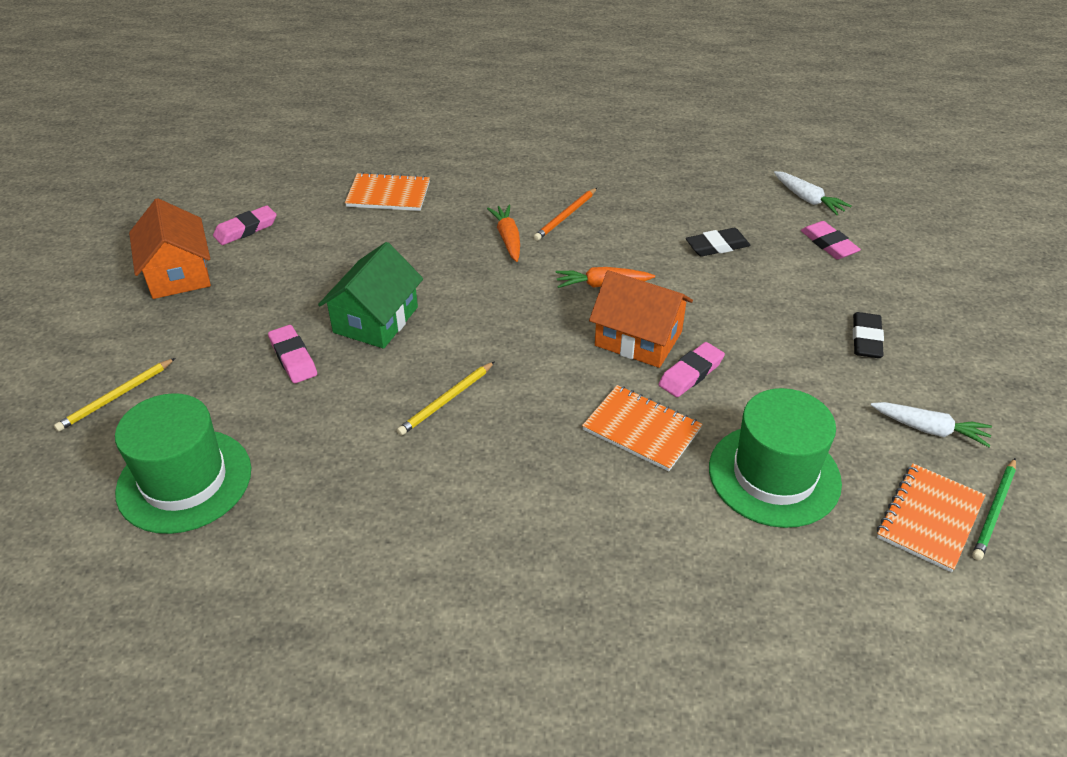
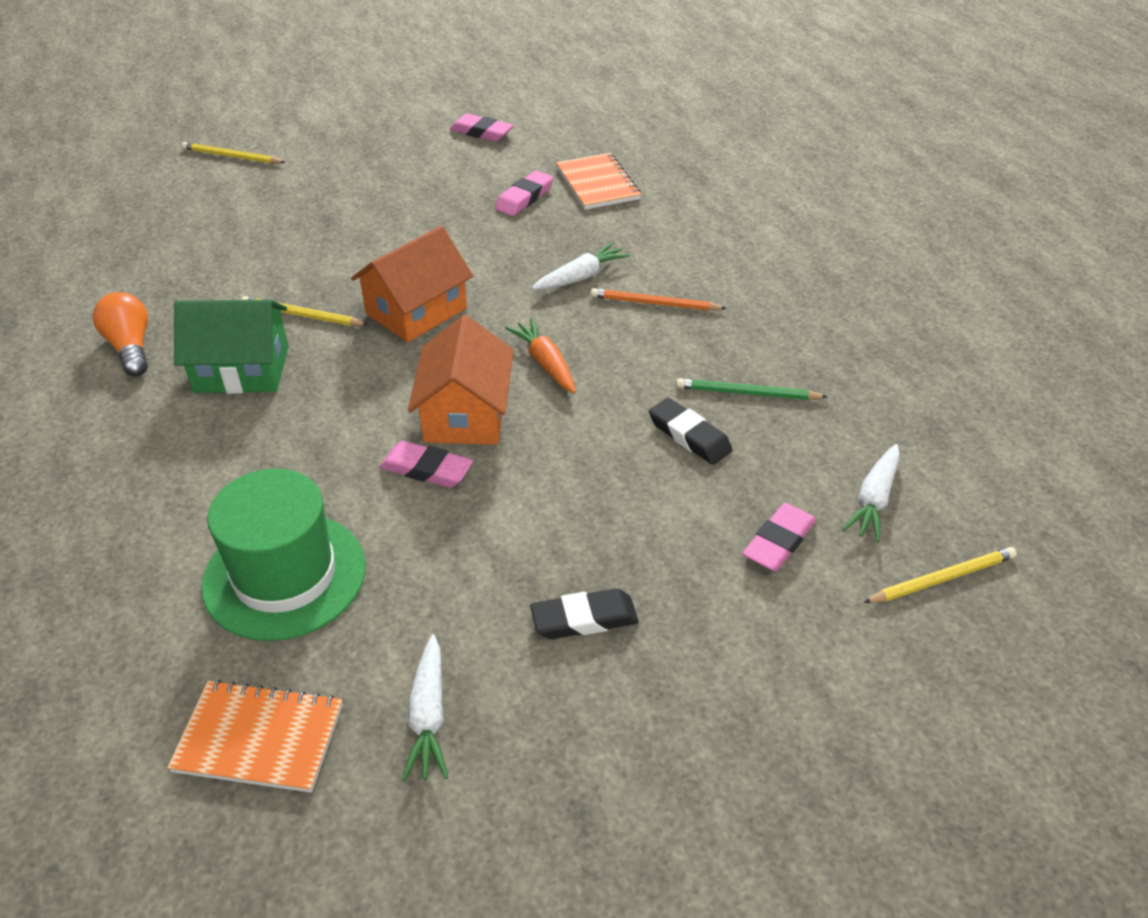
camera: 65 degrees right, 0 degrees up
green hat [115,393,251,534] -> none
orange house [129,198,211,299] -> orange house moved to [351,226,473,342]
pink eraser [268,325,317,383] -> pink eraser moved to [495,170,553,216]
green house [318,242,423,349] -> green house moved to [174,300,289,394]
orange carrot [487,205,520,262] -> white carrot [532,242,630,290]
orange notebook [582,385,702,472] -> none
green pencil [972,458,1016,560] -> green pencil moved to [676,378,828,400]
none -> orange light bulb [93,292,148,377]
none -> yellow pencil [863,547,1017,603]

